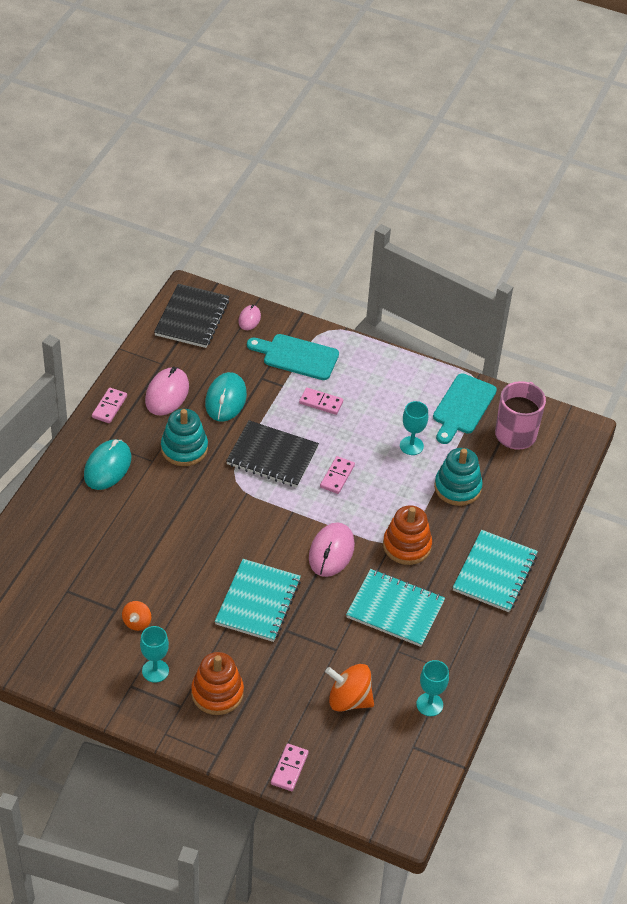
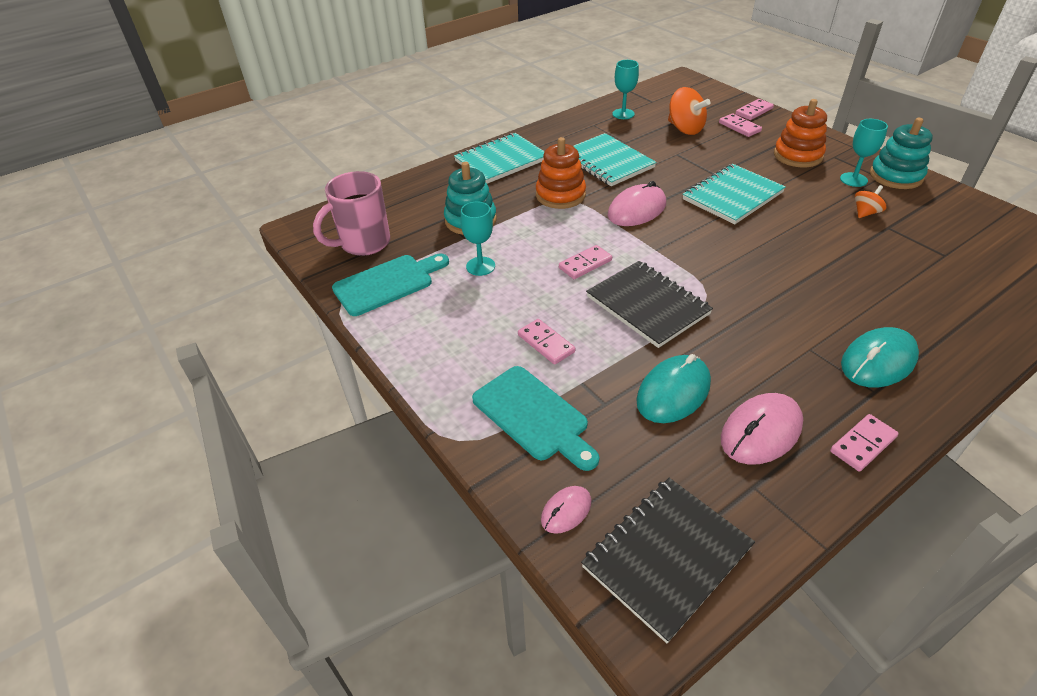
camera: 145 degrees left, 5 degrees down
turquoise stacking toy [161,409,208,466] -> turquoise stacking toy moved to [870,118,933,189]
none -> pink domino [719,113,762,137]

